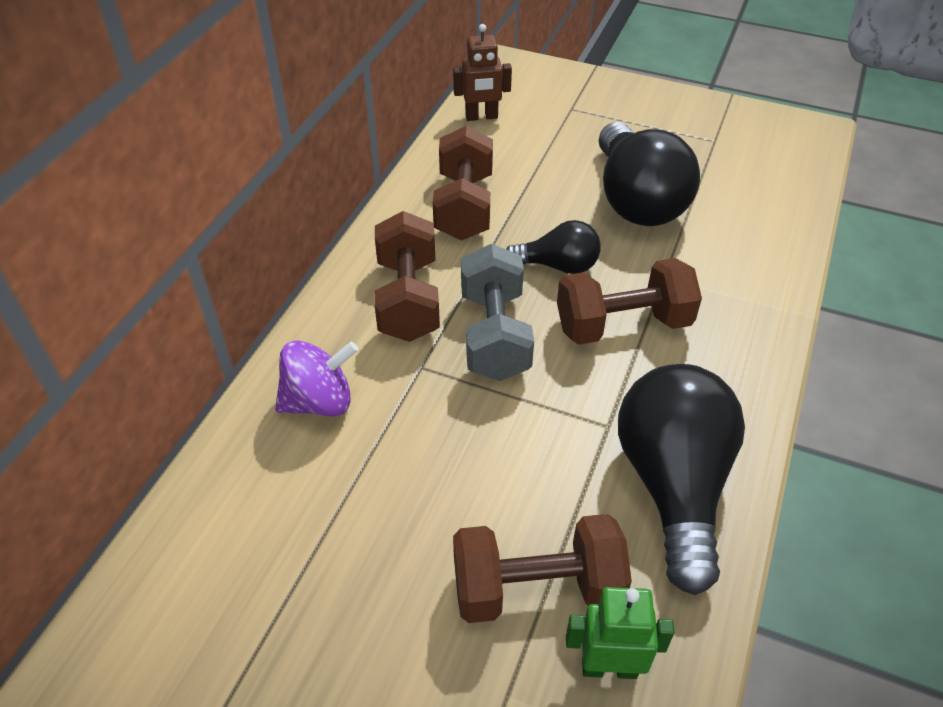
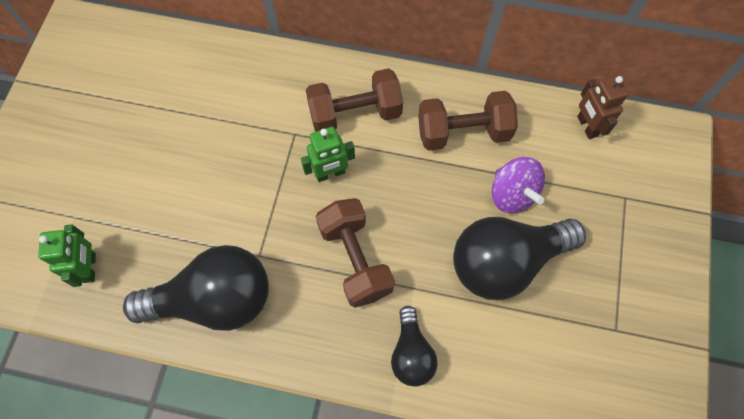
camera: 80 degrees right, 20 degrees up
purple spinning top [275,340,358,417] -> purple spinning top moved to [492,157,545,213]
brown dumbbell [453,514,632,623] -> none
grey dumbbell [461,244,534,381] -> green robot [301,127,355,182]
black light bulb [506,220,601,274] -> black light bulb moved to [391,306,438,387]

